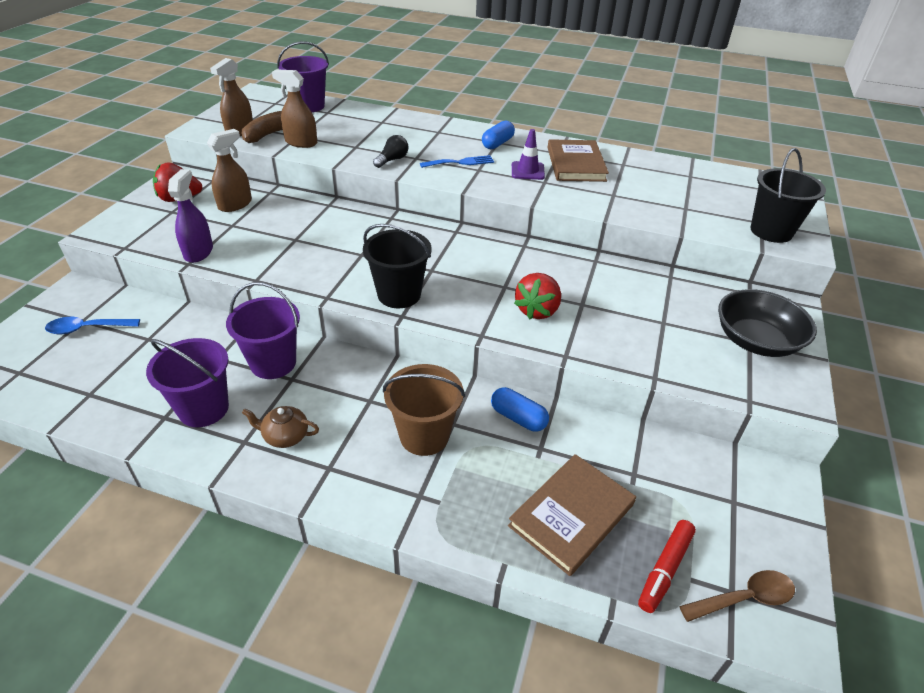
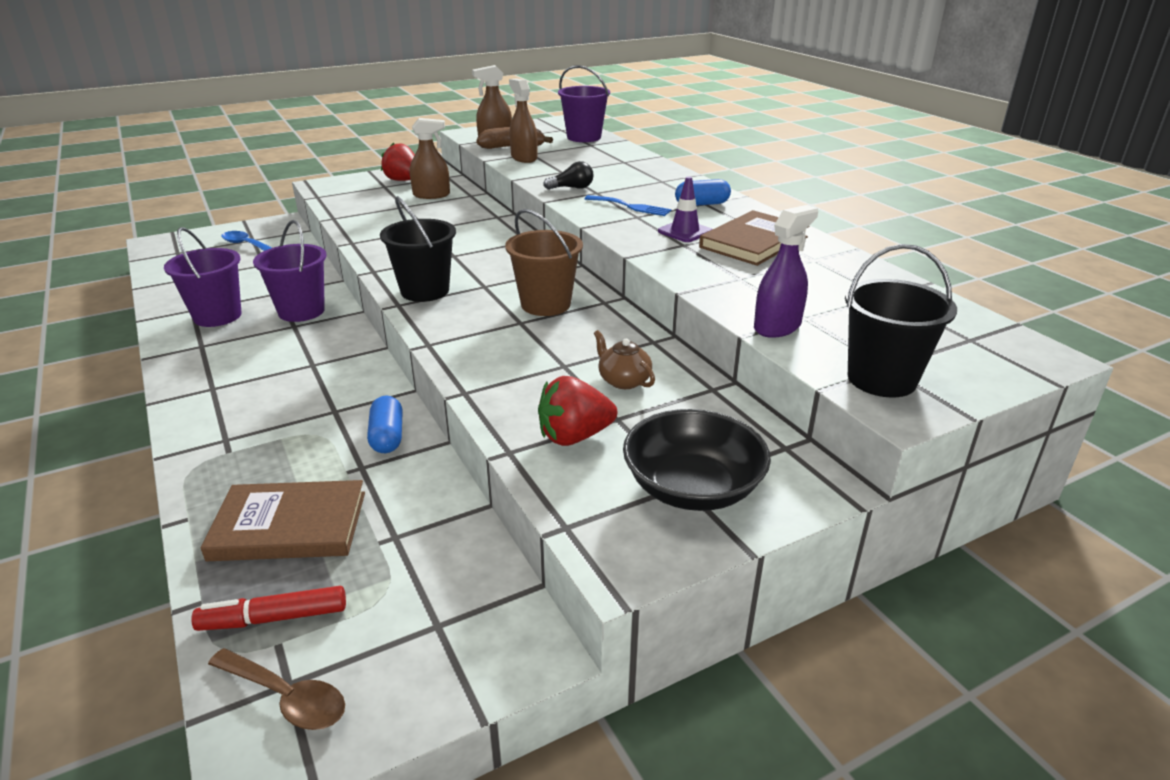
camera: 45 degrees right, 10 degrees down
purple spray bottle [168,169,213,263] -> purple spray bottle moved to [754,205,818,338]
brown teapot [242,406,319,448] -> brown teapot moved to [594,330,655,389]
brown bucket [383,364,465,456] -> brown bucket moved to [505,209,583,316]
red strawberry [514,273,561,319] -> red strawberry moved to [538,376,617,446]

